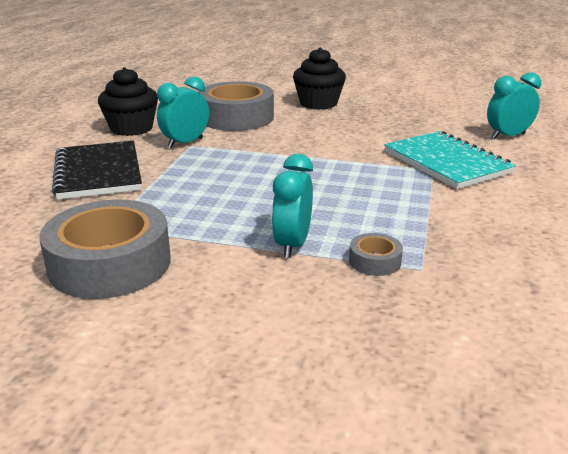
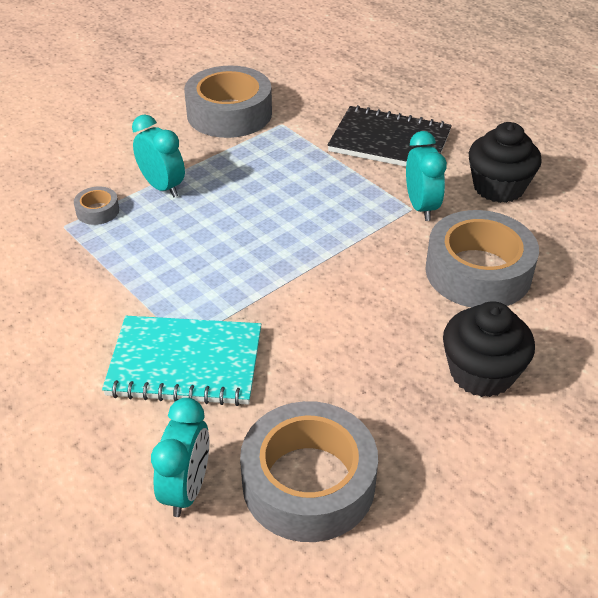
camera: 125 degrees right, 15 degrees up
none -> grey tape [240,401,378,542]

